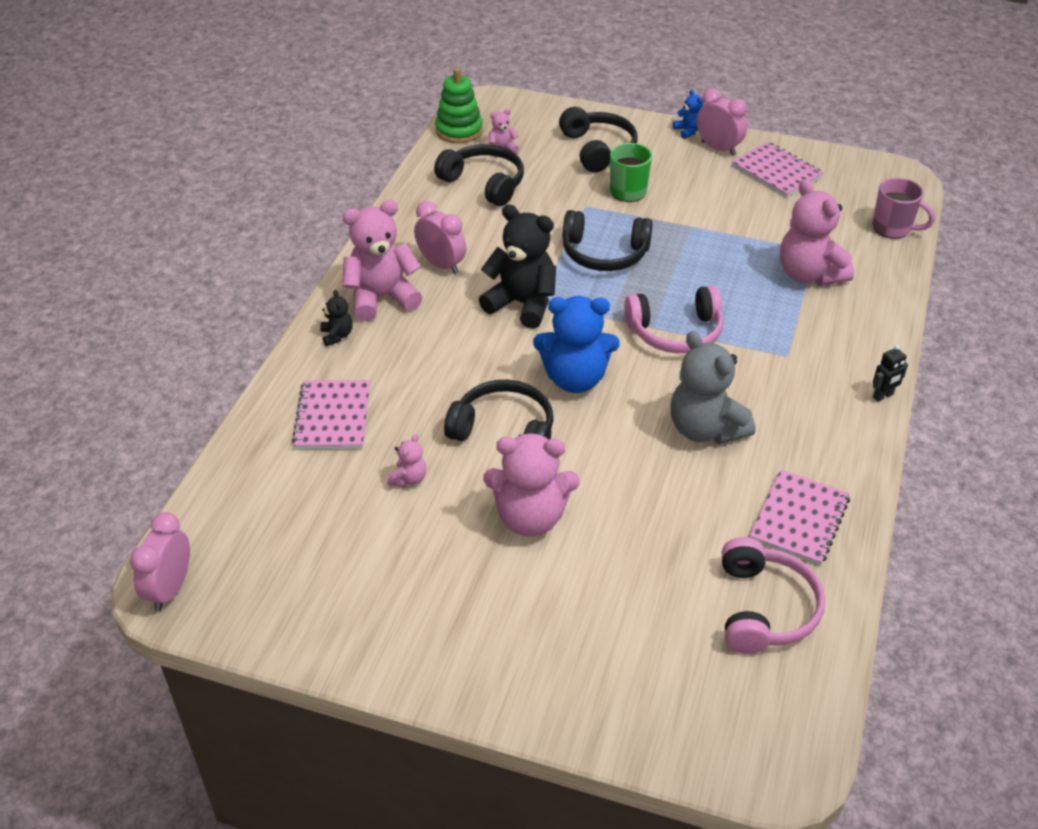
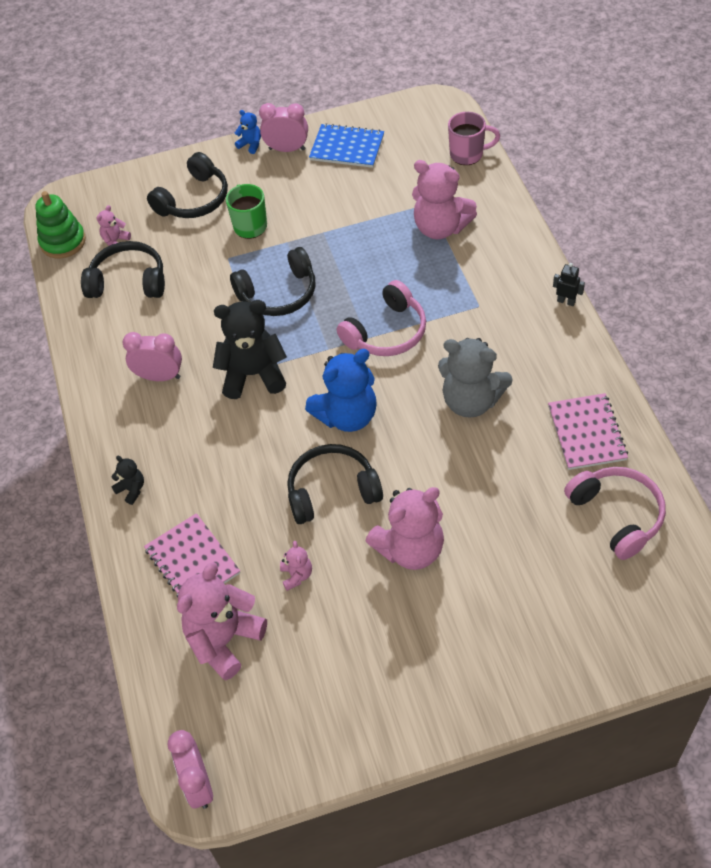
camera: 30 degrees left, 10 degrees up
pink teddy bear [342,200,422,322] -> pink teddy bear moved to [177,562,267,680]
black headphones [559,107,637,173] -> black headphones turned 90 degrees clockwise [147,152,228,218]
pink notebook [732,142,824,197] -> blue notebook [309,123,384,168]
black robot [873,345,908,402] -> black robot turned 90 degrees counterclockwise [553,263,585,306]

